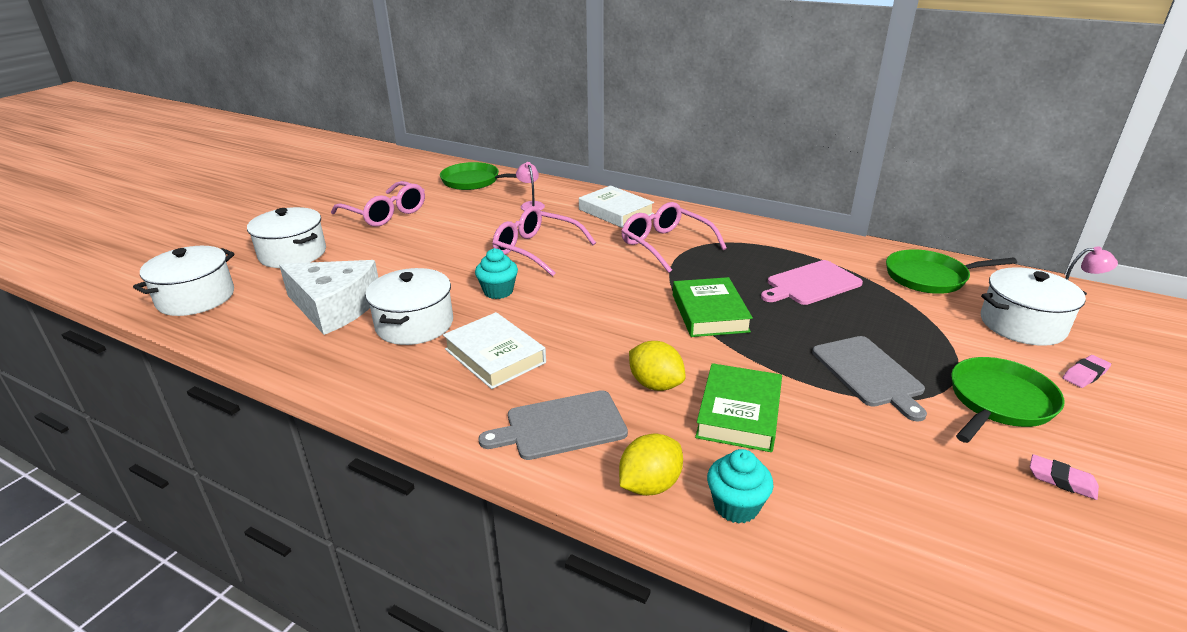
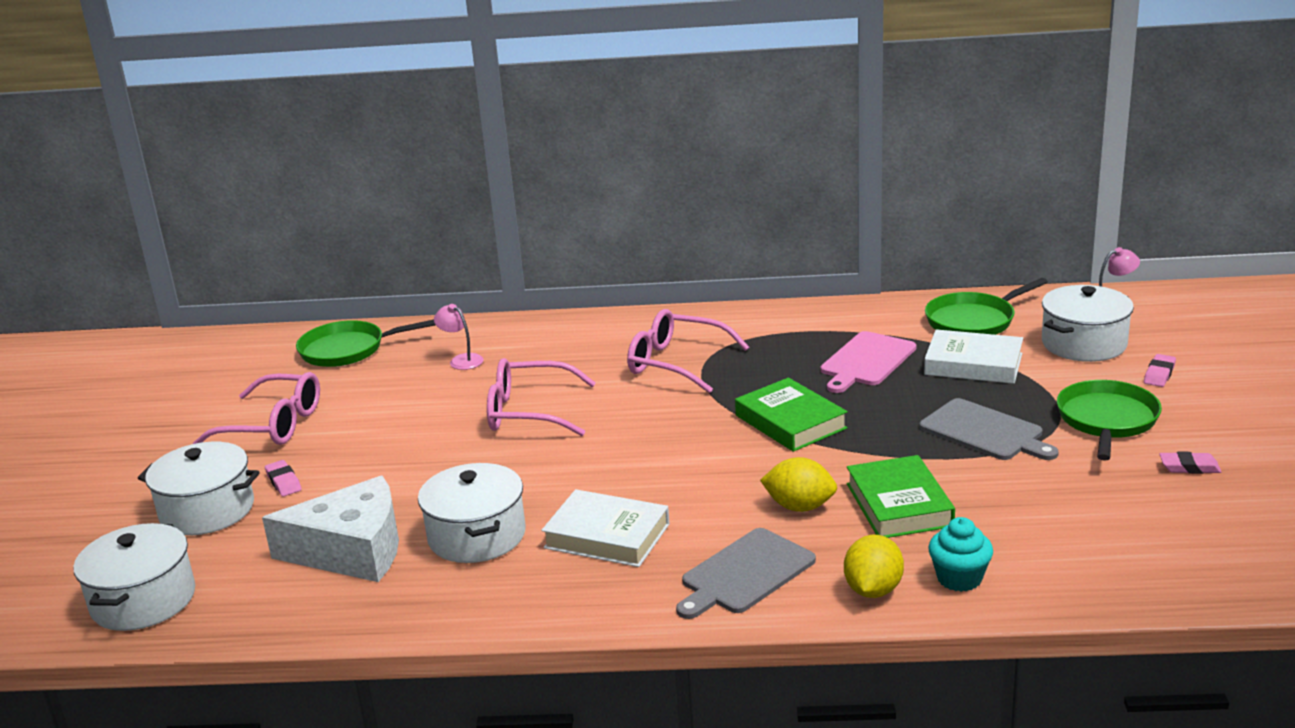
camera: 25 degrees left, 5 degrees down
turquoise cupcake [475,248,518,299] -> none
white book [579,186,654,228] -> white book moved to [924,329,1023,384]
none -> pink eraser [265,460,302,497]

